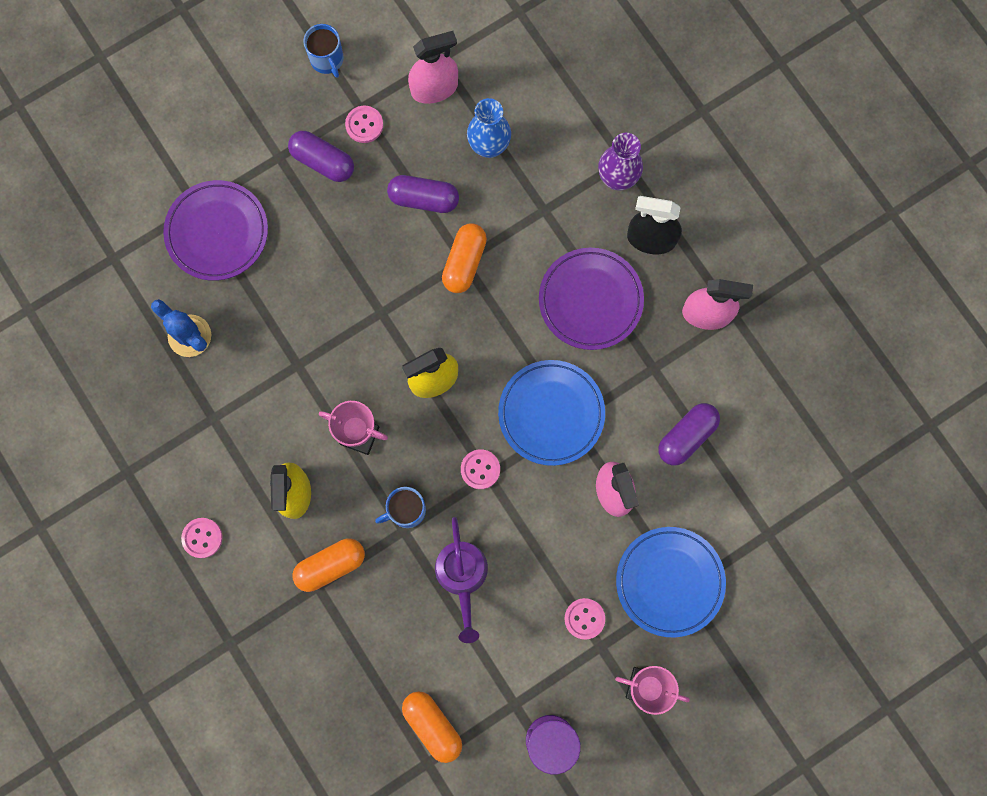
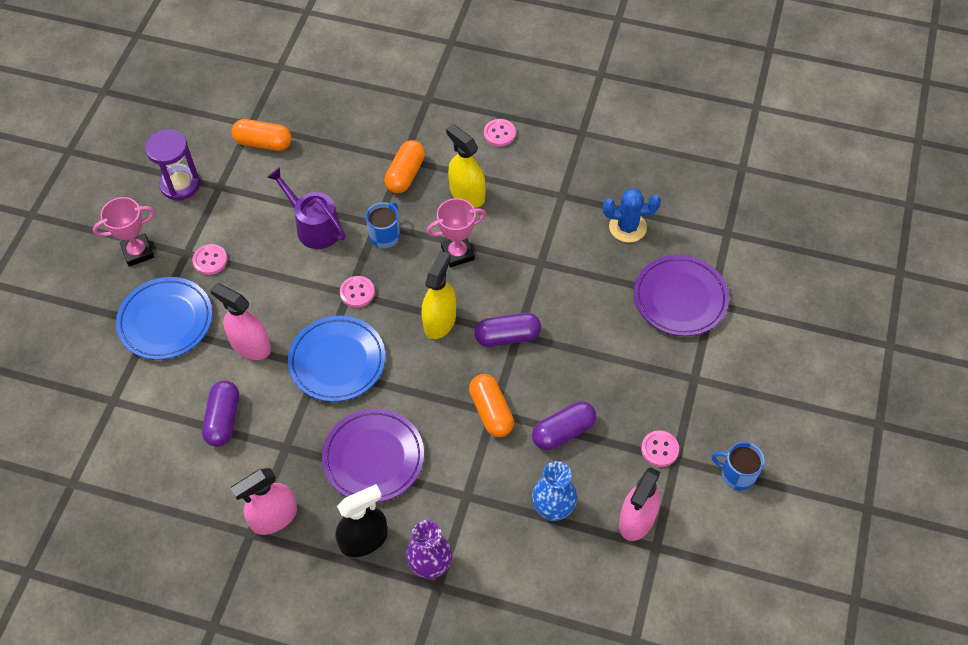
camera: 140 degrees right, 20 degrees down
purple capsule [288,131,354,182] -> purple capsule moved to [474,313,541,347]

